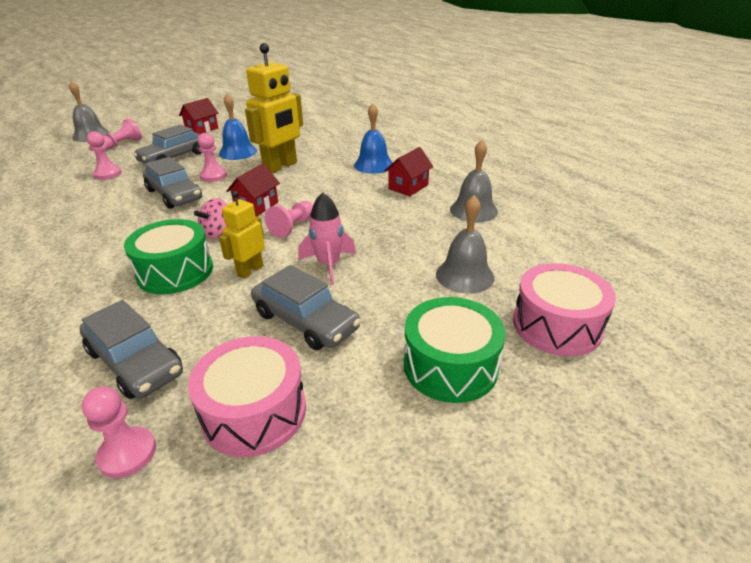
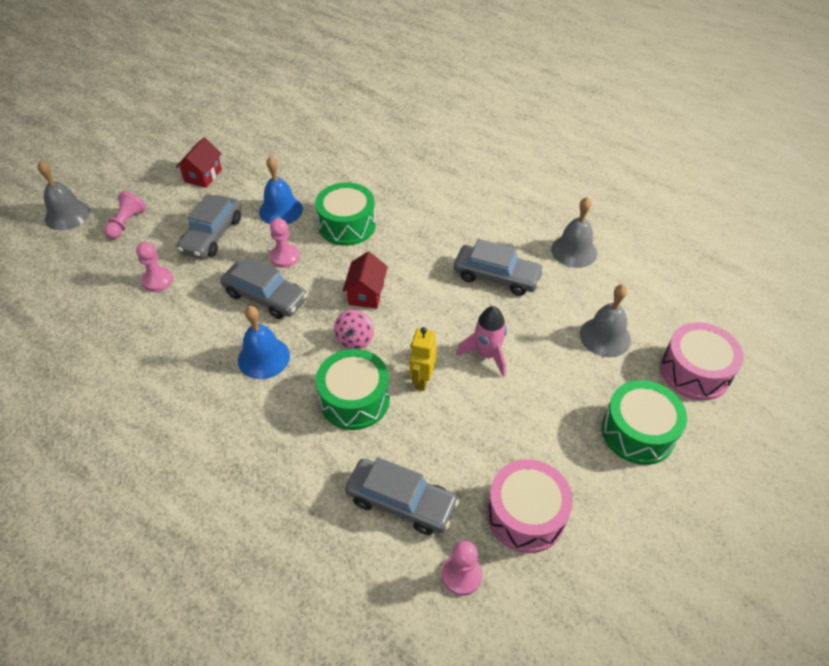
camera: 20 degrees left, 15 degrees up
yellow robot [245,43,303,173] -> green drum [315,182,376,246]
grey car [251,265,361,350] -> grey car moved to [454,239,544,296]
pink pawn [265,201,313,238] -> none
blue bell [354,103,393,174] -> blue bell moved to [238,306,290,379]
red house [384,147,433,196] -> none

